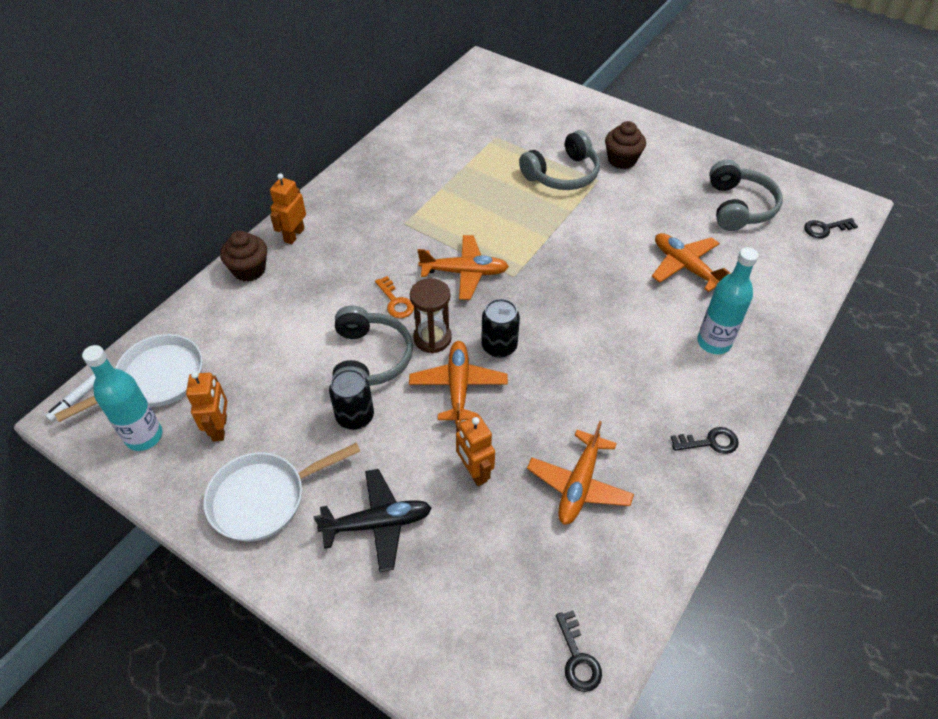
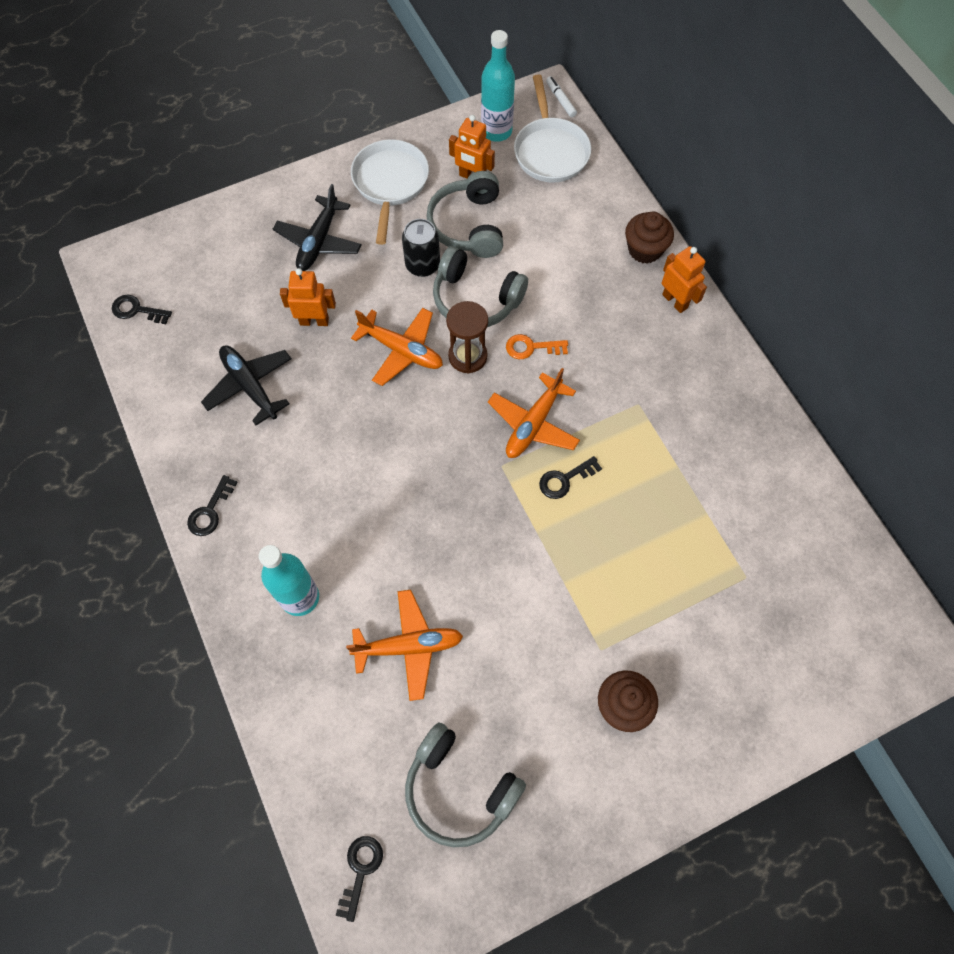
camera: 120 degrees right, 15 degrees up
black can [481,299,520,358] -> none
grey headphones [519,130,600,190] -> grey headphones moved to [426,171,503,258]
orange plane [527,421,634,525] -> black plane [201,345,292,425]
none -> black key [539,456,602,499]

